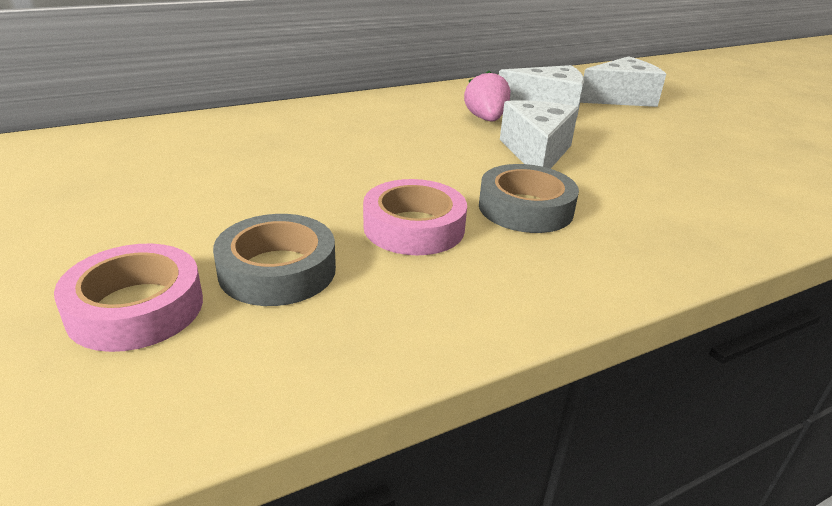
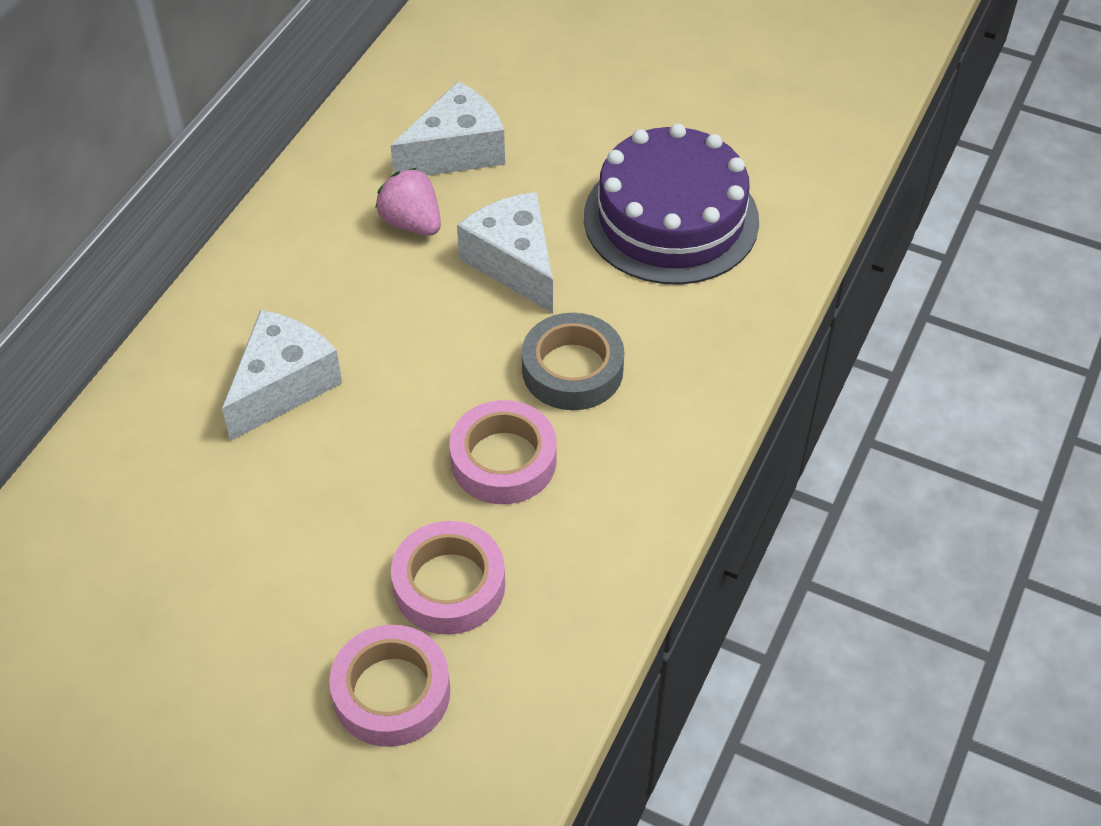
camera: 35 degrees left, 20 degrees up
grey tape [213,214,336,306] -> pink tape [391,521,505,635]
white cheese [580,56,666,107] -> white cheese moved to [222,310,342,440]
none -> purple cake [584,123,759,285]

